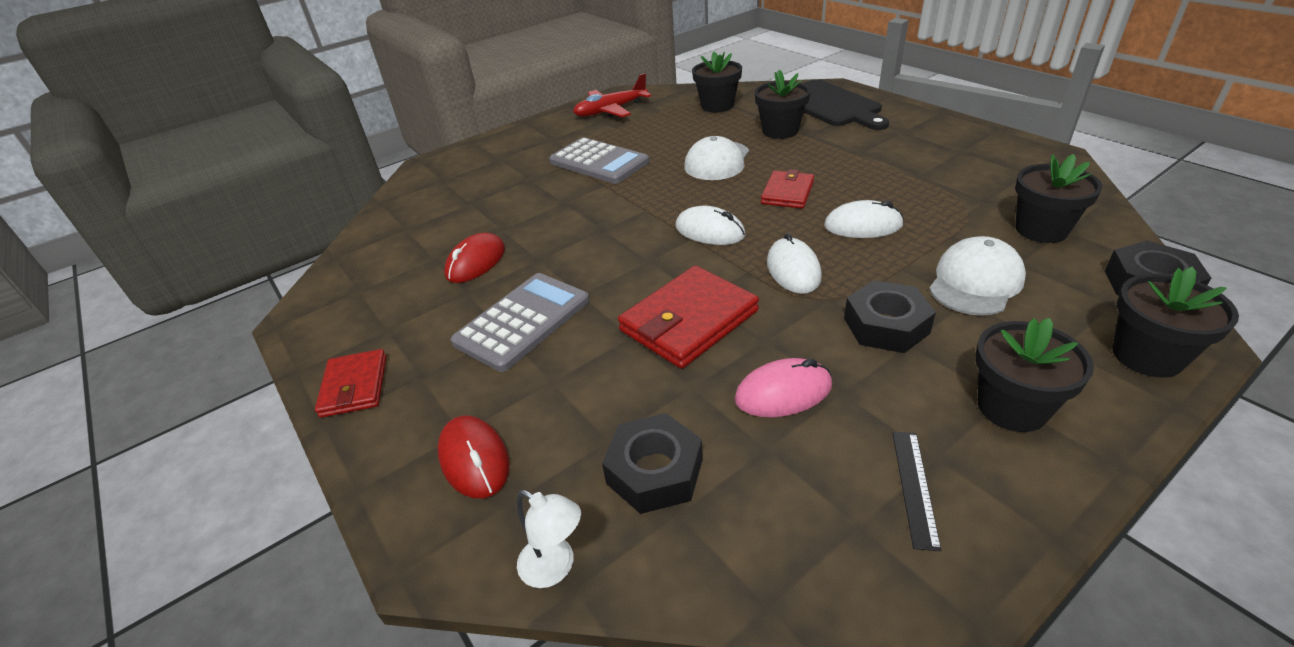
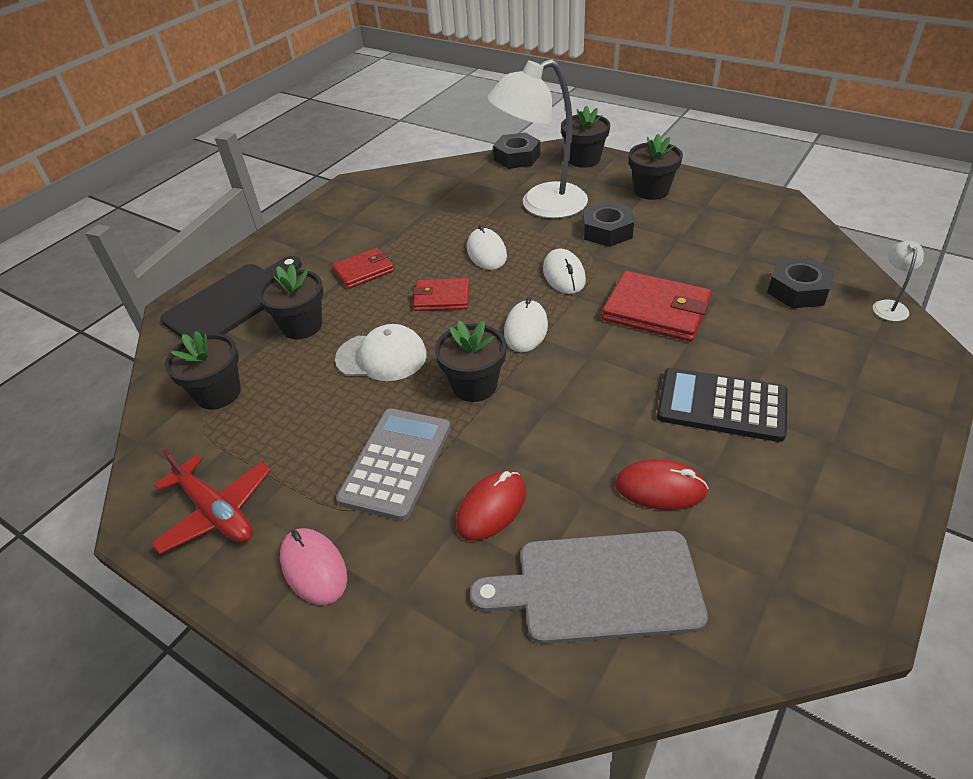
camera: 110 degrees left, 5 degrees up
red wallet [315,349,387,418] -> red wallet moved to [332,248,394,289]
red mouse [437,416,510,498] -> red mouse moved to [456,471,526,541]
grey calculator [451,273,589,372] -> black calculator [657,368,788,442]
pink mouse [734,358,832,417] -> pink mouse moved to [280,528,347,605]
white mouse [767,233,822,294] -> white mouse turned 75 degrees counterclockwise [543,249,586,294]
black ruler [892,432,941,551] -> none
white cap [929,236,1026,316] -> white lamp [487,59,588,218]
black flower pot [1015,154,1103,243] -> black flower pot moved to [435,321,506,402]
none -> grey cutting board [470,531,708,644]

